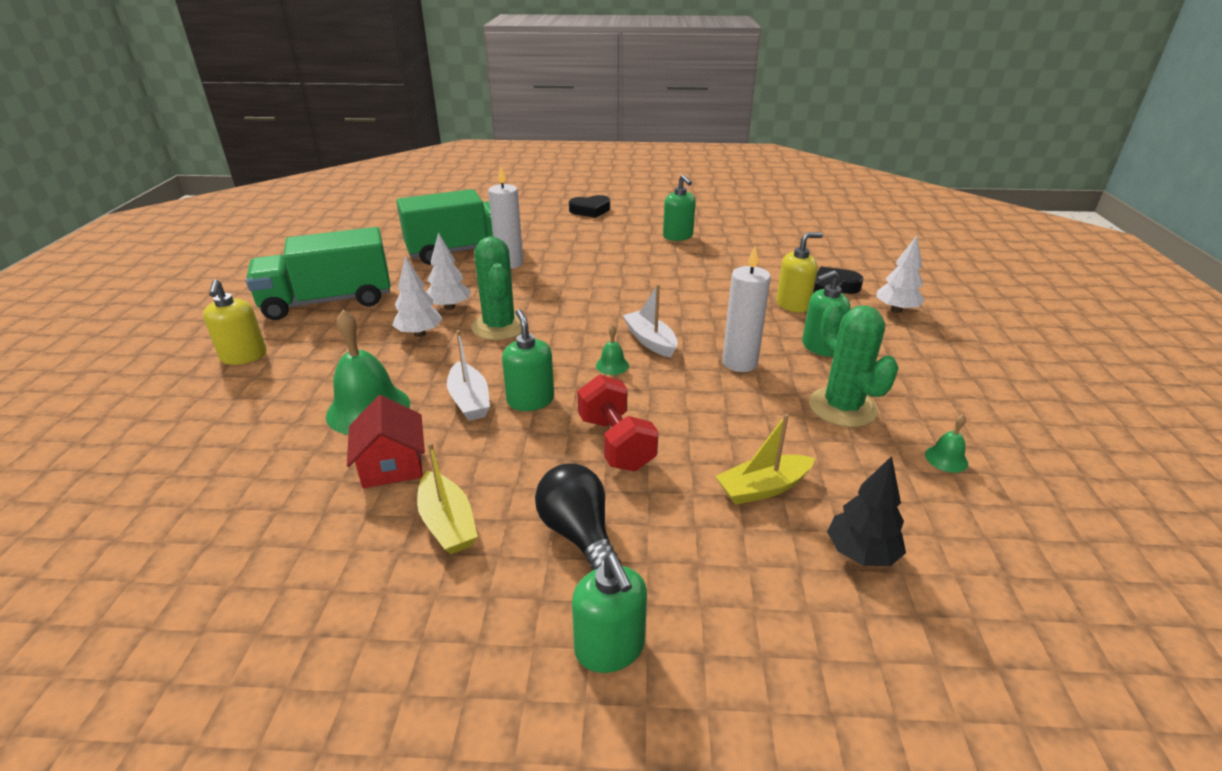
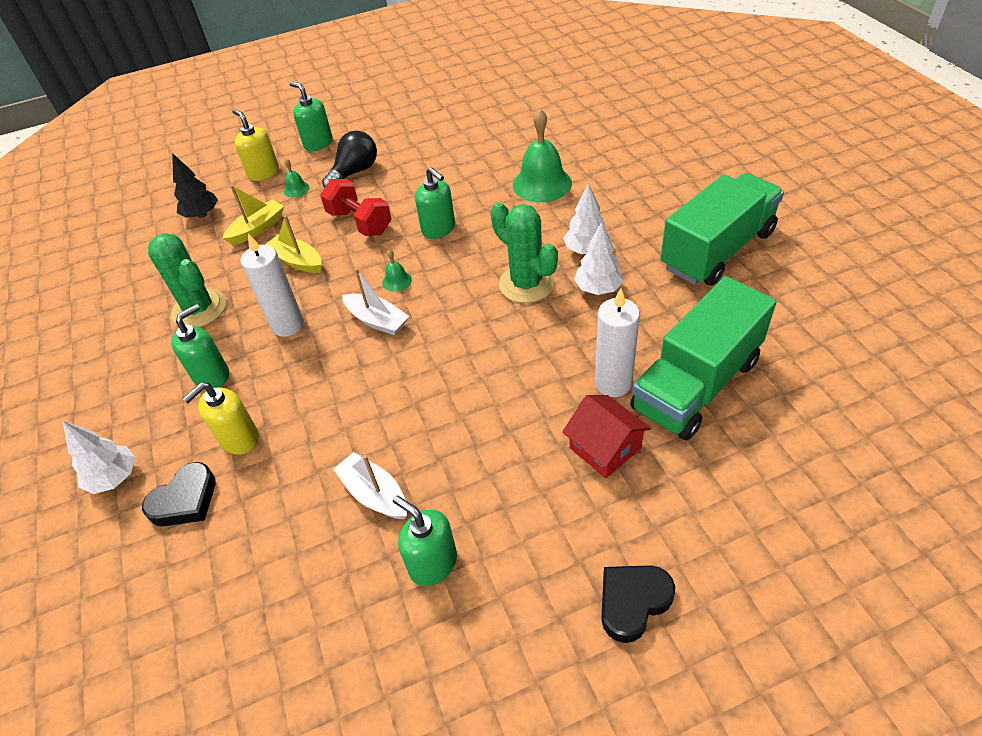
camera: 160 degrees right, 15 degrees up
yellow soap dispenser [203,280,266,365] -> yellow soap dispenser moved to [233,109,279,181]
red house [347,395,425,488] -> red house moved to [562,395,651,478]
yellow boat [417,442,478,554] -> yellow boat moved to [265,215,322,273]
white boat [447,330,490,421] -> white boat moved to [333,452,407,519]
black light bulb [535,463,621,570] -> black light bulb turned 90 degrees counterclockwise [322,131,377,188]
green bell [925,414,968,473] -> green bell moved to [284,159,310,198]

